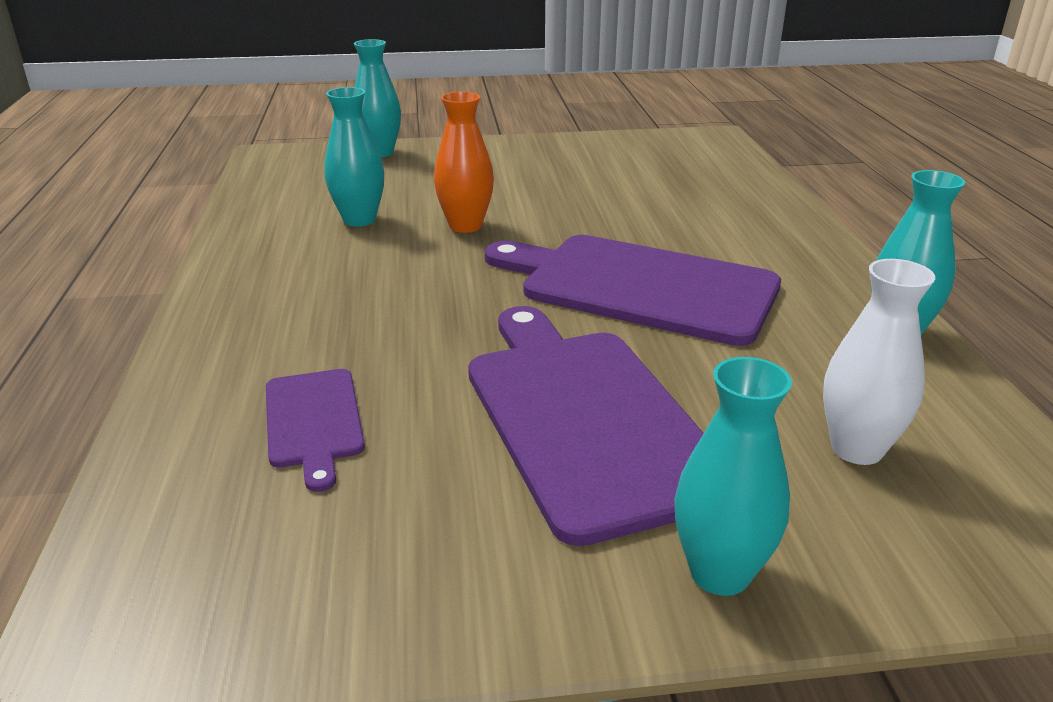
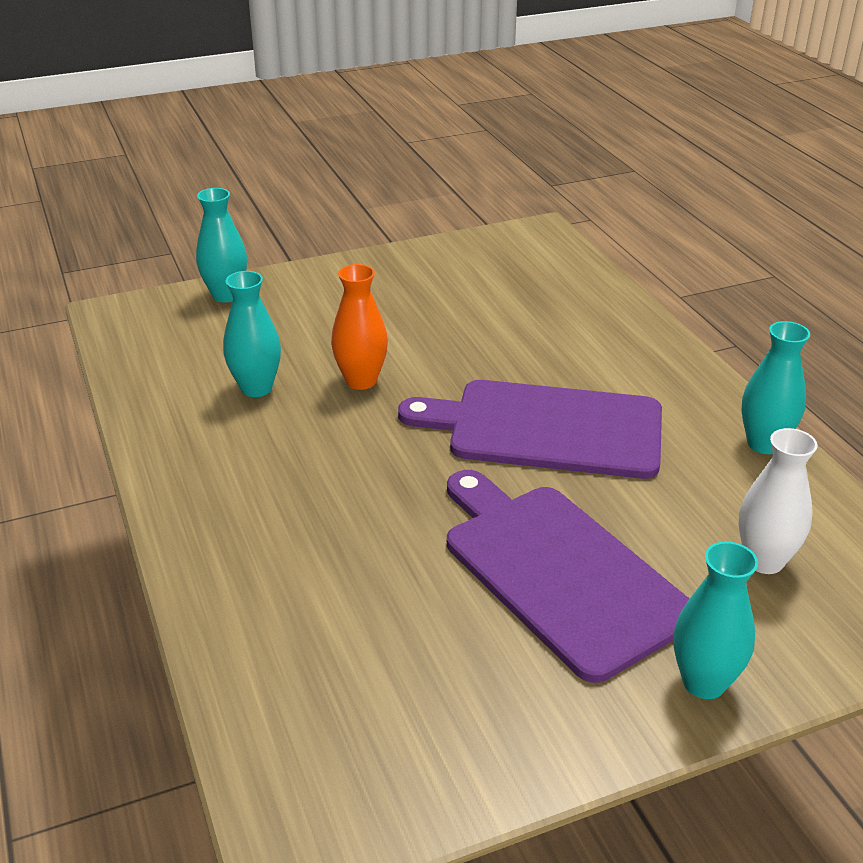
camera: 15 degrees left, 5 degrees up
purple cutting board [266,369,365,492] -> none

